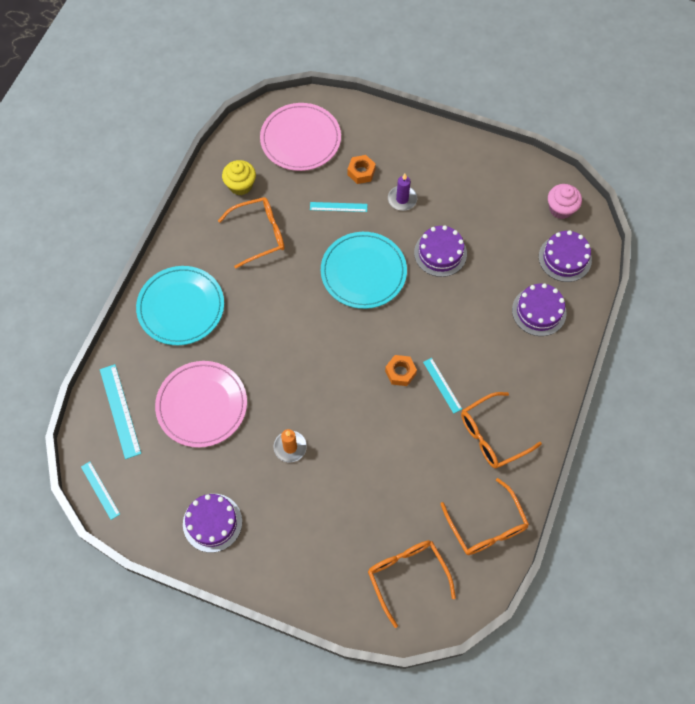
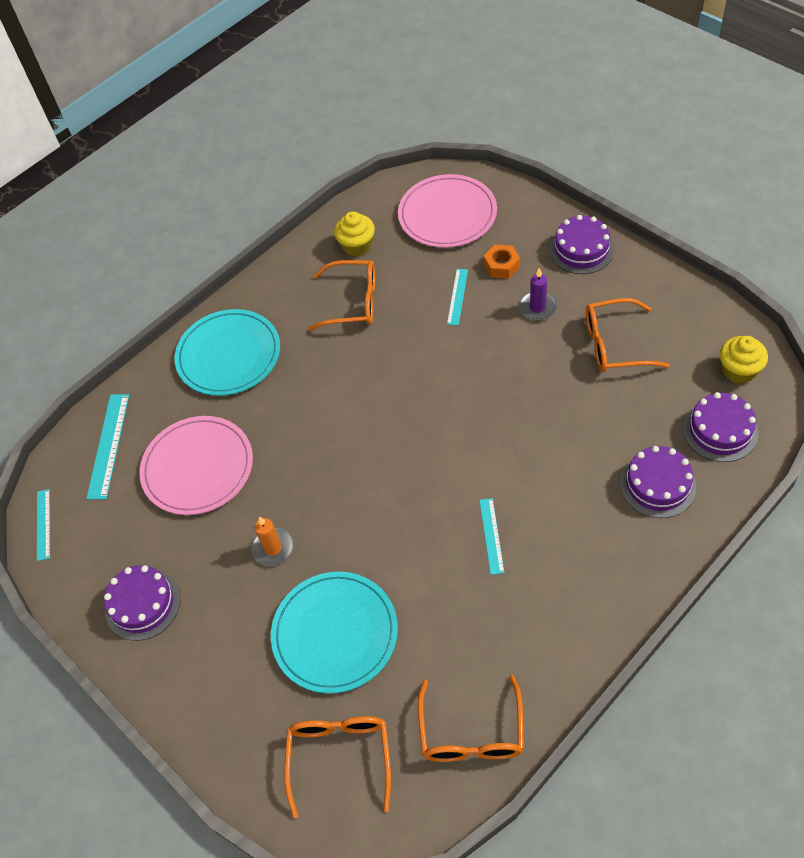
camera: 30 degrees right, 10 degrees down
turquoise ruler [310,202,367,212] -> turquoise ruler turned 75 degrees clockwise [447,269,468,325]
turquoise plate [321,232,407,309] -> turquoise plate moved to [271,571,398,694]
orange nut [385,355,417,386] -> none
purple cake [414,225,467,277] -> purple cake moved to [550,215,614,274]
orange glasses [461,392,542,469] -> orange glasses moved to [586,298,670,372]
pink cupcake [548,184,582,219] -> yellow cupcake [720,336,768,383]

